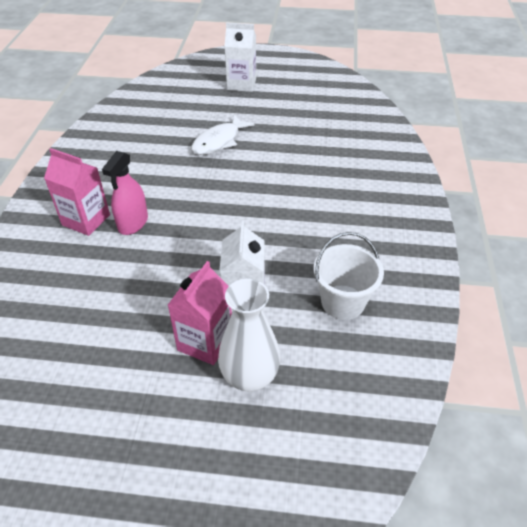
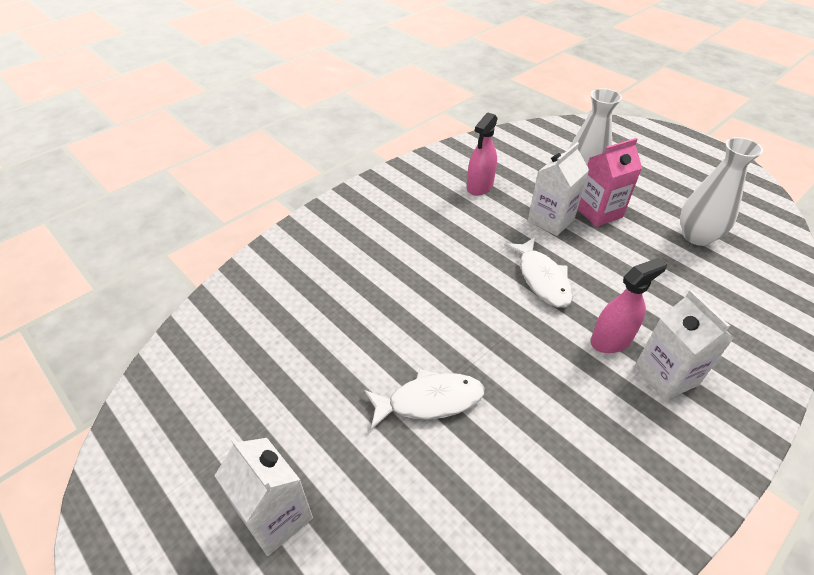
camera: 140 degrees left, 0 degrees up
pink carton [44,148,110,236] -> white carton [635,290,734,401]
white bucket [314,232,384,320] -> pink spray bottle [467,113,498,196]
none -> white fish [504,237,573,308]
none -> white vase [680,137,763,246]

